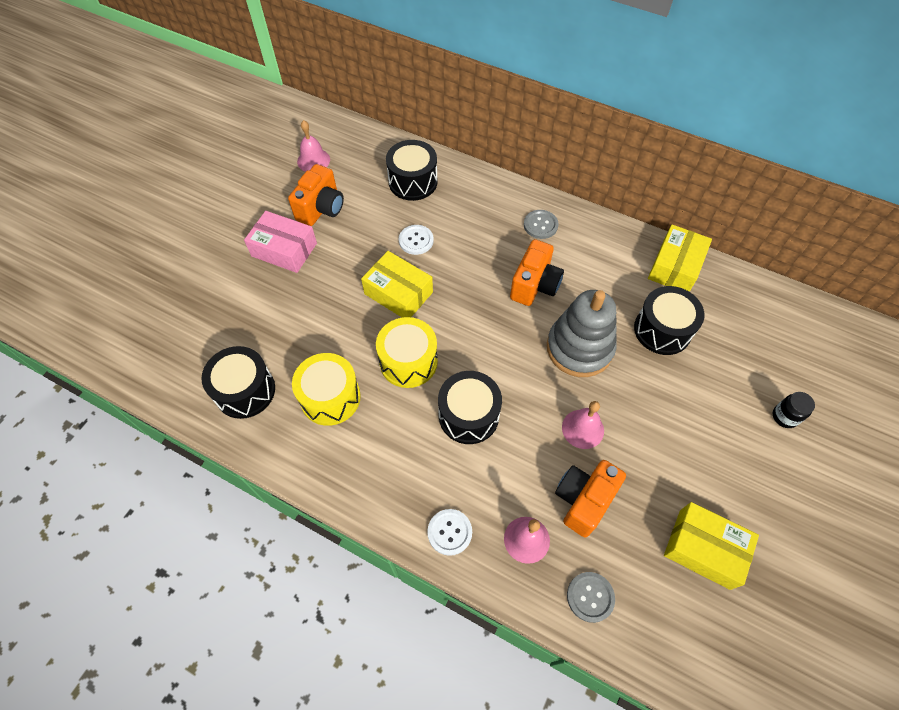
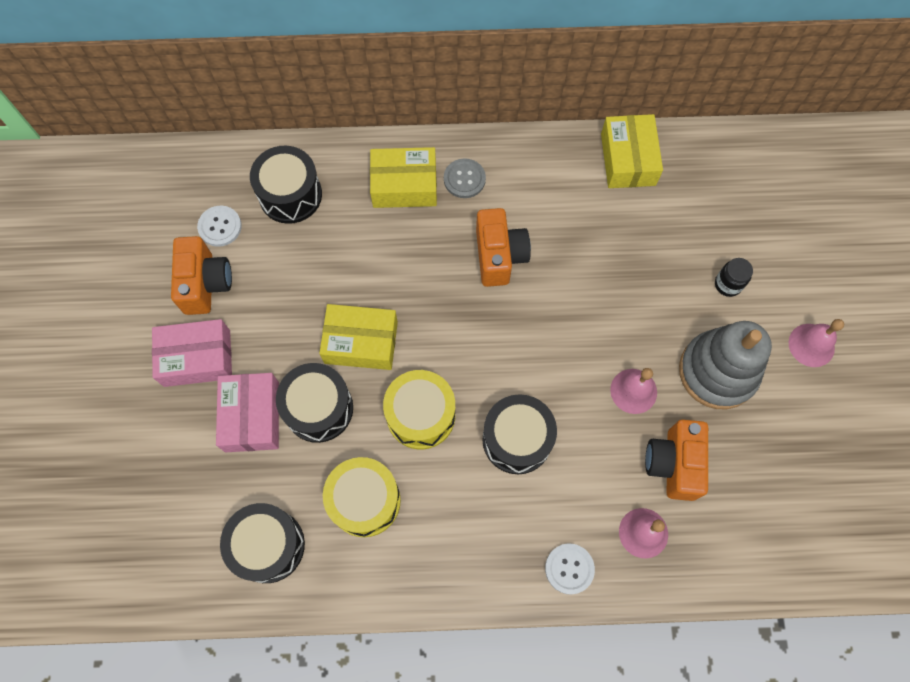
camera: 30 degrees left, 10 degrees up
pink bell [297,120,330,172] -> pink bell moved to [789,319,844,367]
white button [399,225,434,255] -> white button moved to [197,206,242,247]
grey stacking toy [547,290,616,377] -> grey stacking toy moved to [679,321,772,409]
grey button [567,572,615,623] -> none
black drum [634,286,704,355] -> black drum moved to [276,363,353,443]
yellow box [664,502,759,590] -> yellow box moved to [370,147,437,208]
black jar [773,392,815,428] -> black jar moved to [715,258,753,297]
none -> pink box [216,373,279,452]

